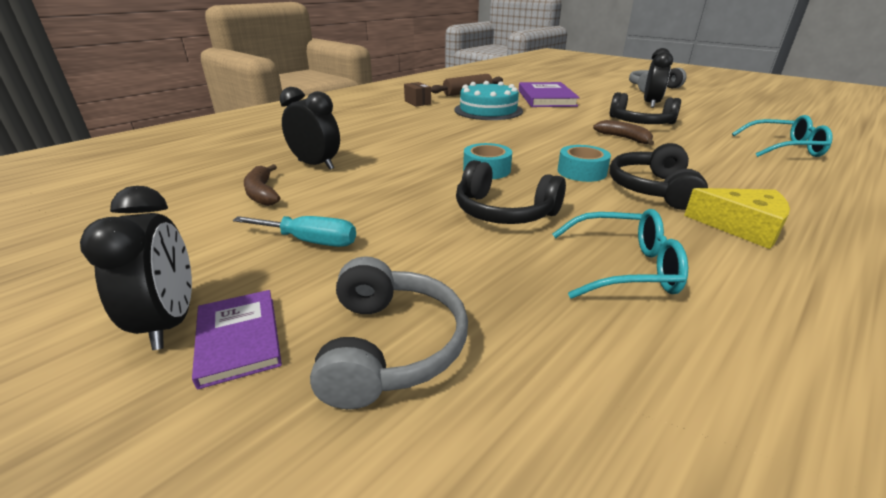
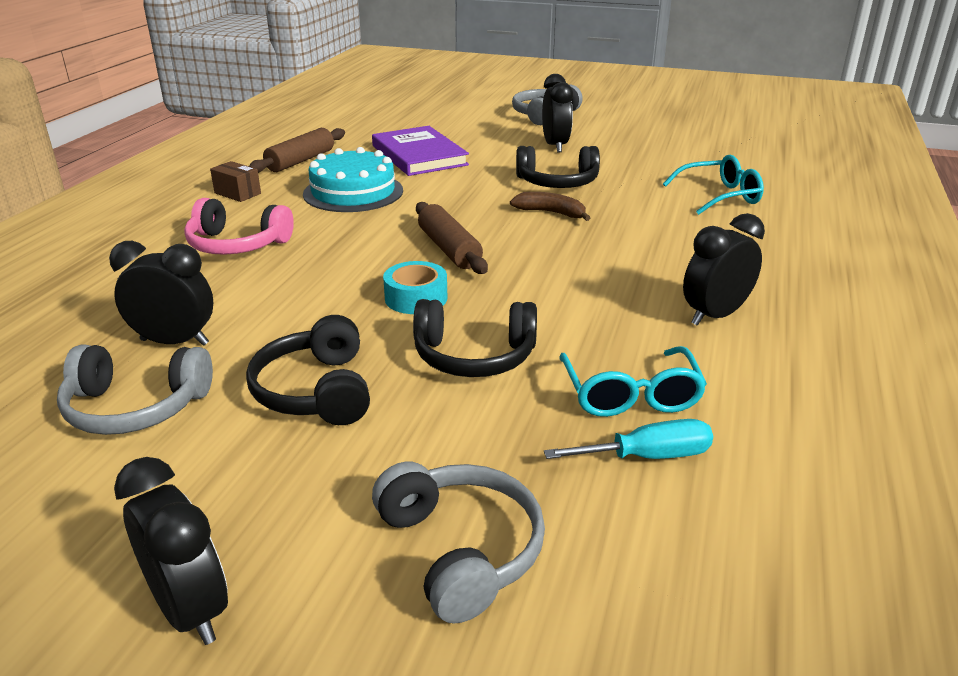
camera: 25 degrees left, 0 degrees up
purple book [192,290,282,390] -> none
turquoise screwdriver [233,216,356,247] -> turquoise screwdriver moved to [544,419,713,459]
brown banana [244,164,280,206] -> grey headphones [57,345,213,435]
turquoise glasses [553,209,688,299] -> turquoise glasses turned 105 degrees clockwise [559,346,707,417]
turquoise tape [558,145,611,182] -> none
black headphones [610,143,708,210] -> black headphones moved to [246,315,370,425]
yellow cheese [684,188,790,249] -> black clock [683,213,765,326]
none -> pink headphones [184,198,294,255]
none -> brown rolling pin [416,202,488,274]

